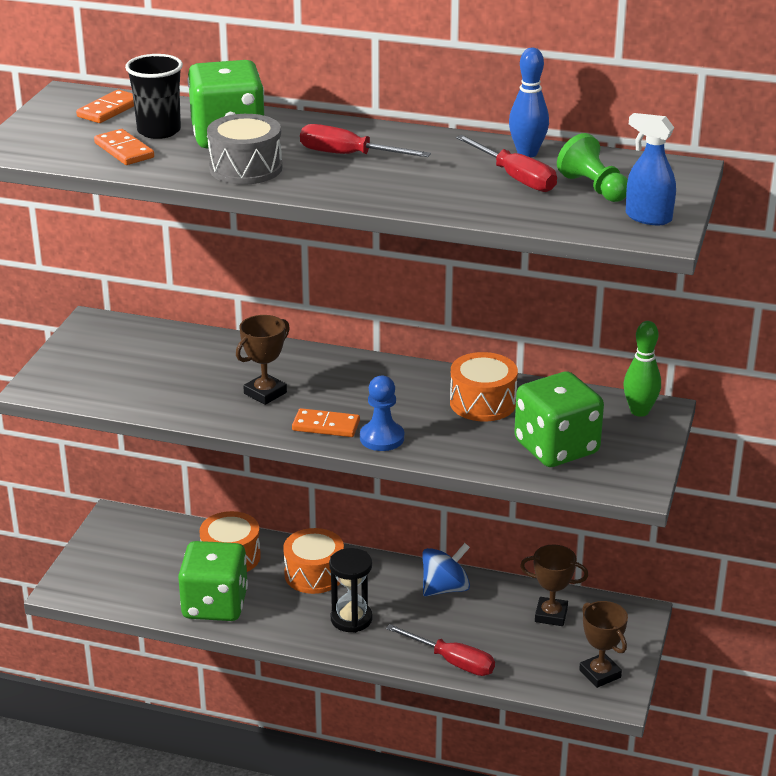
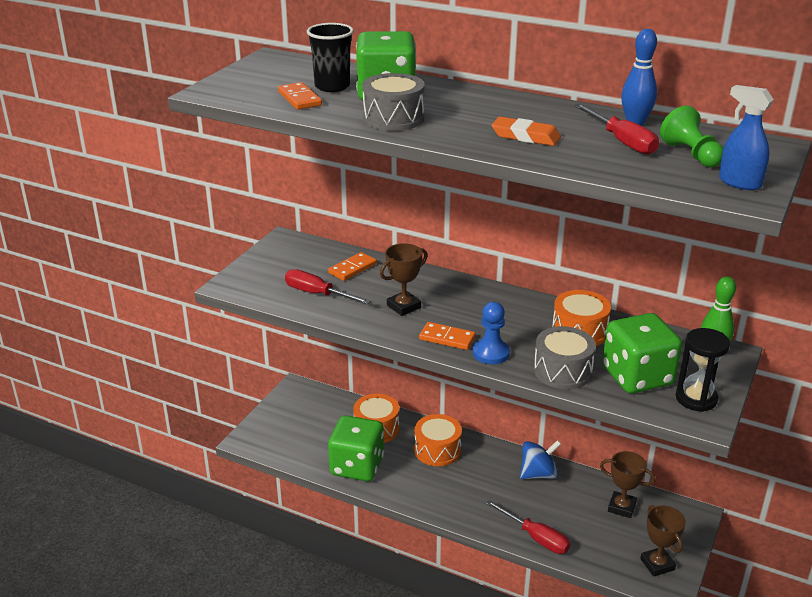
camera: 10 degrees right, 0 degrees up
orange domino [76,90,134,123] -> orange domino moved to [328,252,377,281]
red screwdriver [300,124,431,157] -> red screwdriver moved to [285,269,371,304]
black hourglass [329,548,373,633] -> black hourglass moved to [676,328,730,412]
none -> orange eraser [491,117,561,146]
none -> grey drum [534,326,596,389]

